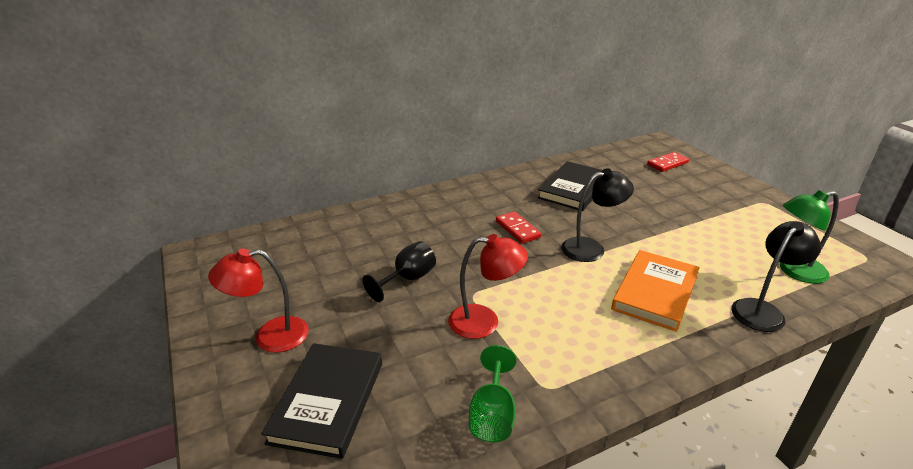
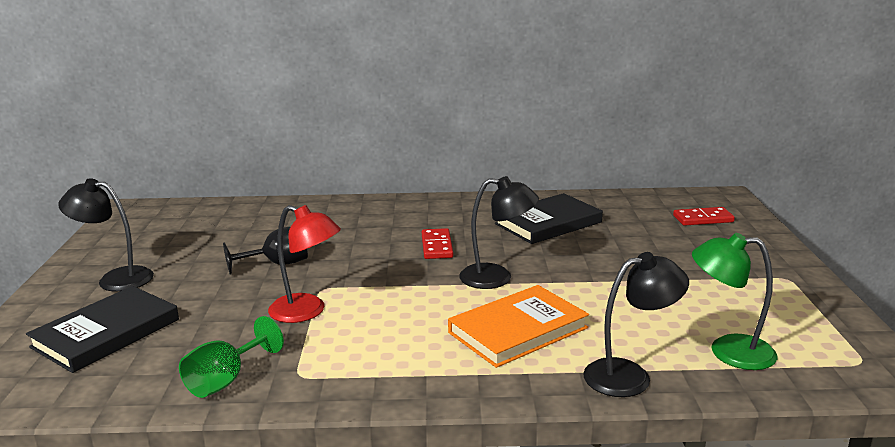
camera: 25 degrees right, 10 degrees down
red lamp [208,249,309,353] -> black lamp [58,178,154,291]

